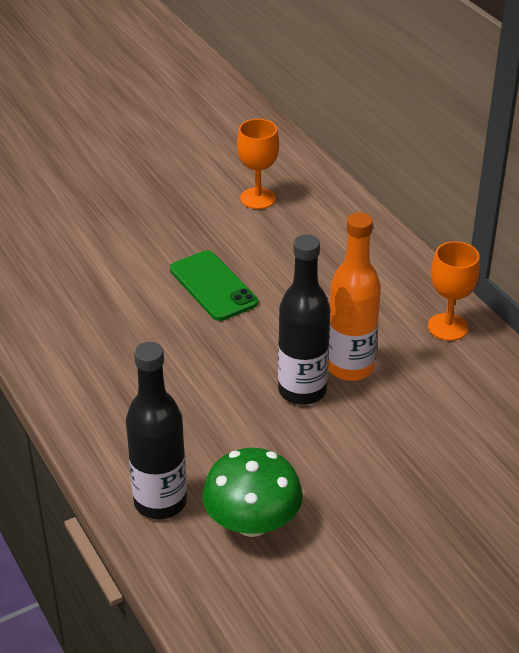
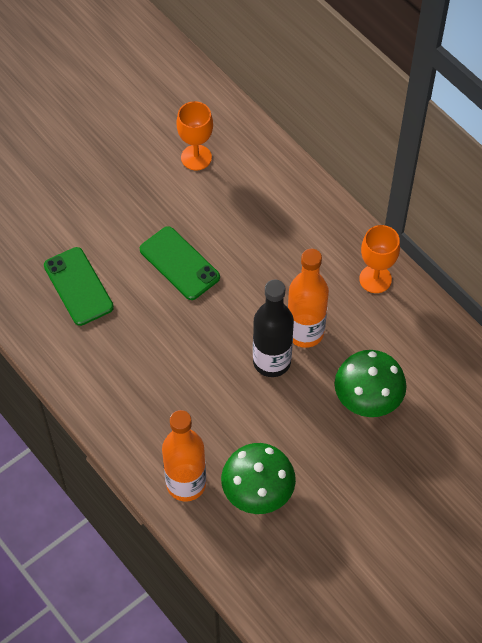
camera: 10 degrees left, 20 degrees up
black bottle [126,342,187,519] -> orange bottle [162,410,206,502]
none -> green phone [44,247,114,326]
none -> green mushroom [335,350,407,417]

